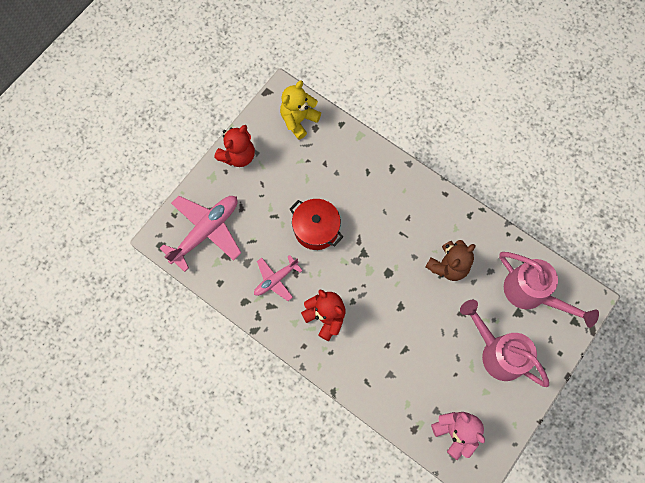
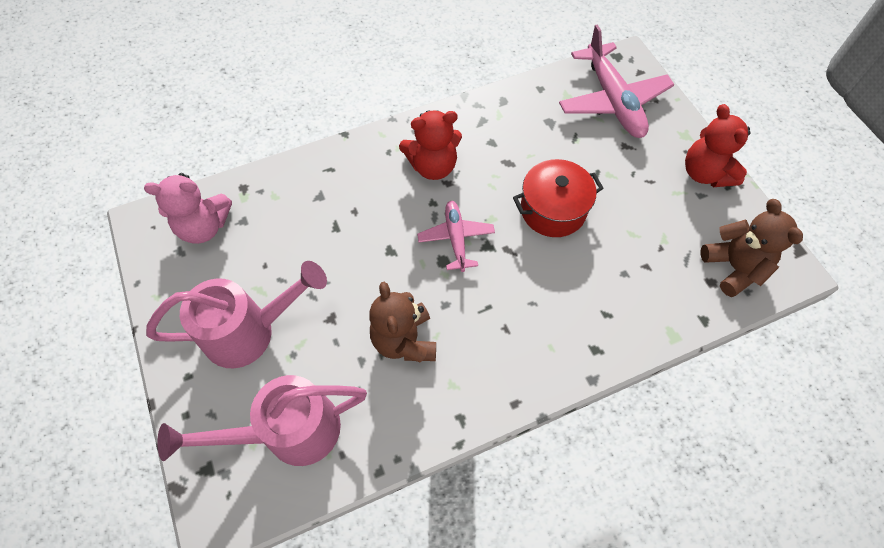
camera: 120 degrees right, 10 degrees down
pink plane [254,255,303,301] -> pink plane moved to [417,201,495,272]
yellow teddy bear [280,80,321,140] -> brown teddy bear [701,199,803,297]

